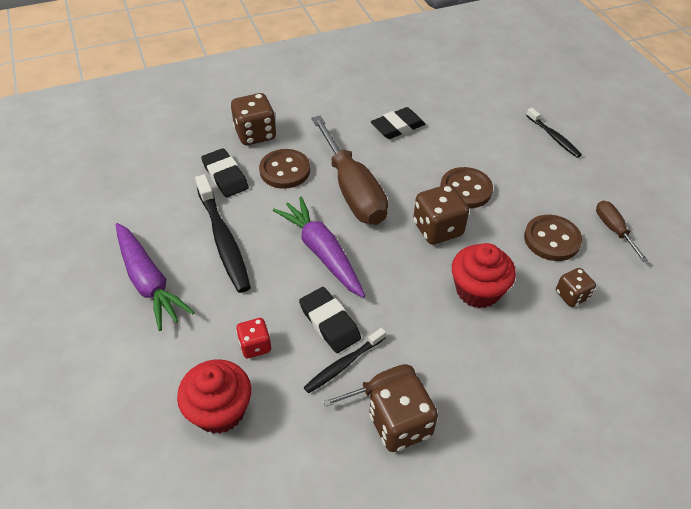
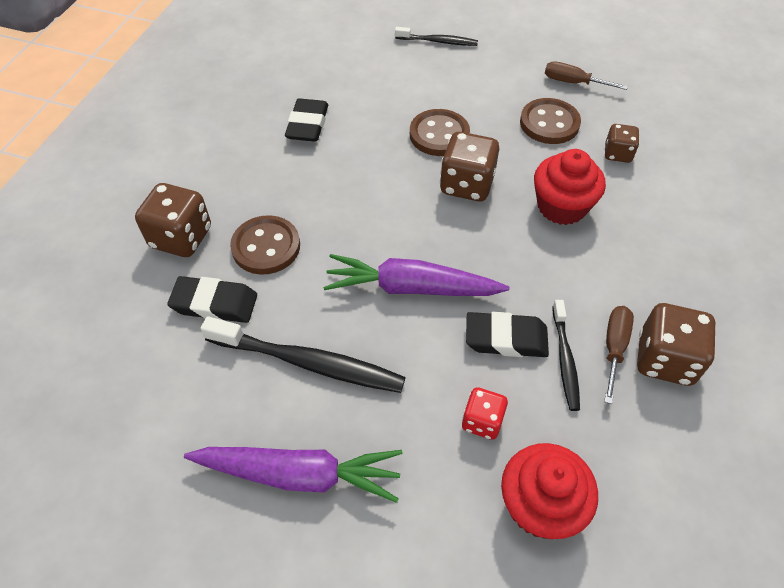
camera: 50 degrees left, 5 degrees up
brown screwdriver [312,115,388,225] -> none

